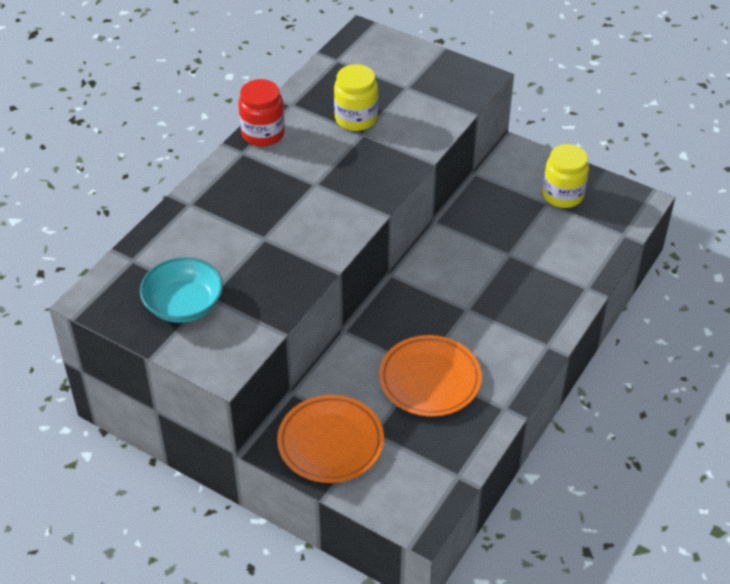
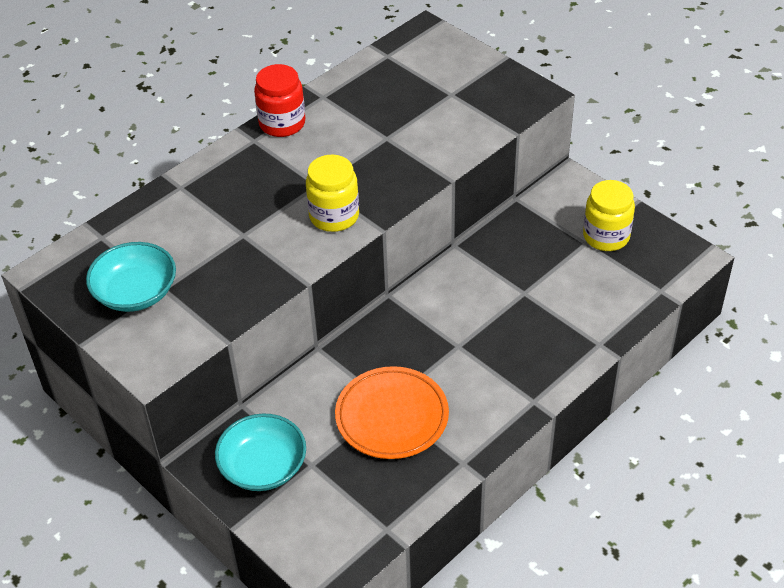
camera: 15 degrees right, 0 degrees up
orange plate [277,395,384,483] -> turquoise bowl [215,413,306,491]
yellow jar [334,64,378,131] -> yellow jar moved to [306,155,359,232]

